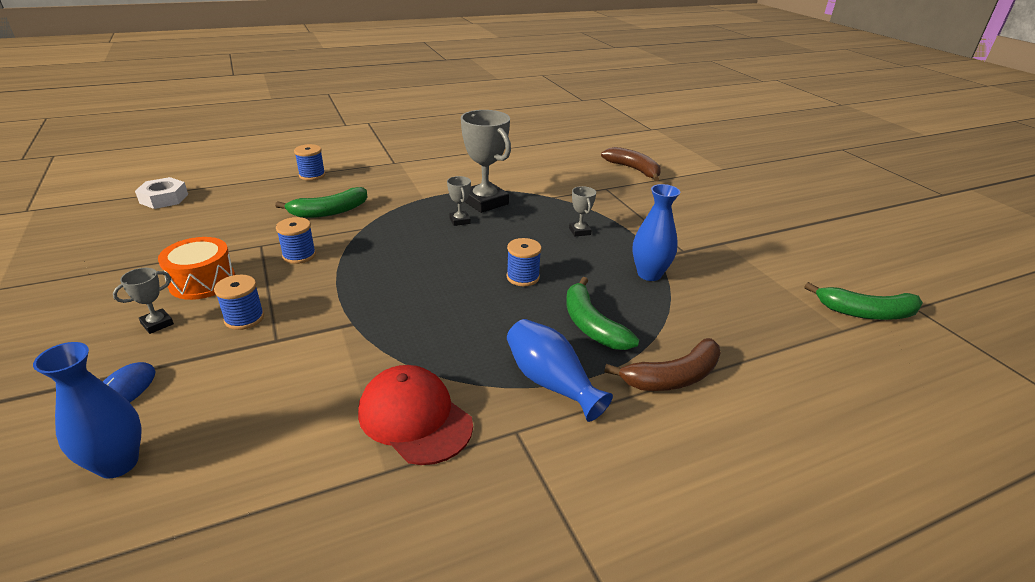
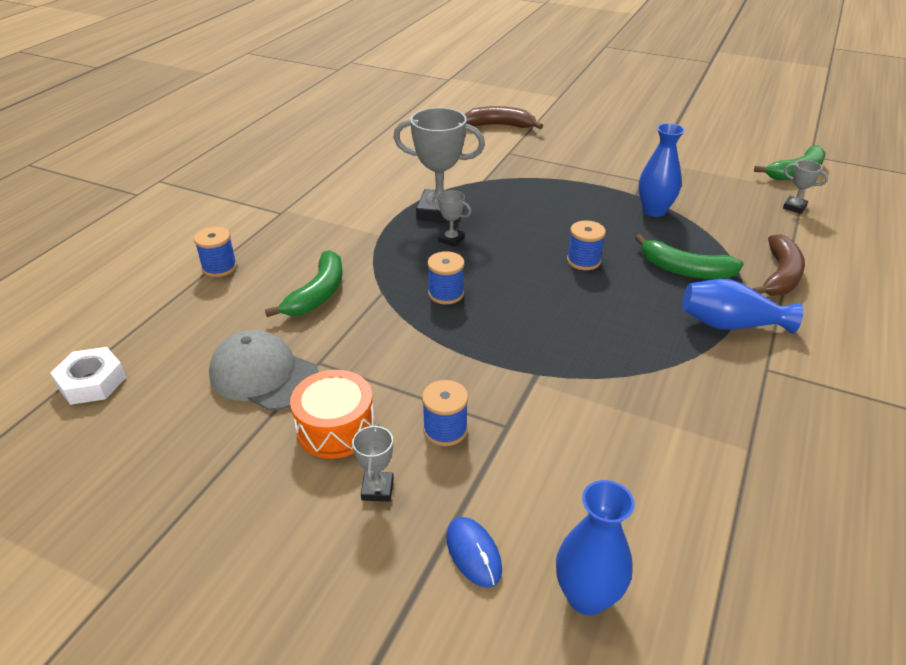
camera: 40 degrees left, 5 degrees up
blue spool [276,217,316,264] -> blue spool moved to [427,251,465,304]
red cap [358,365,473,465] -> none
grey trophy [569,186,596,236] -> grey trophy moved to [783,160,828,214]
none -> grey cap [209,330,319,411]

